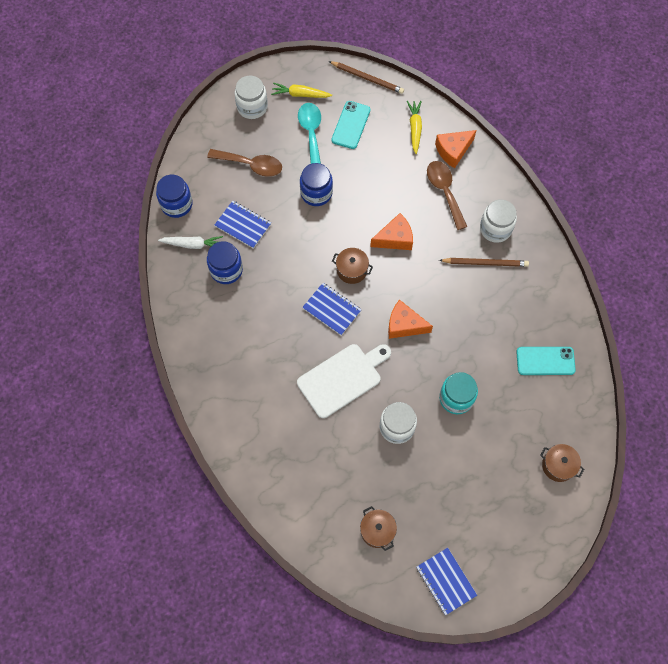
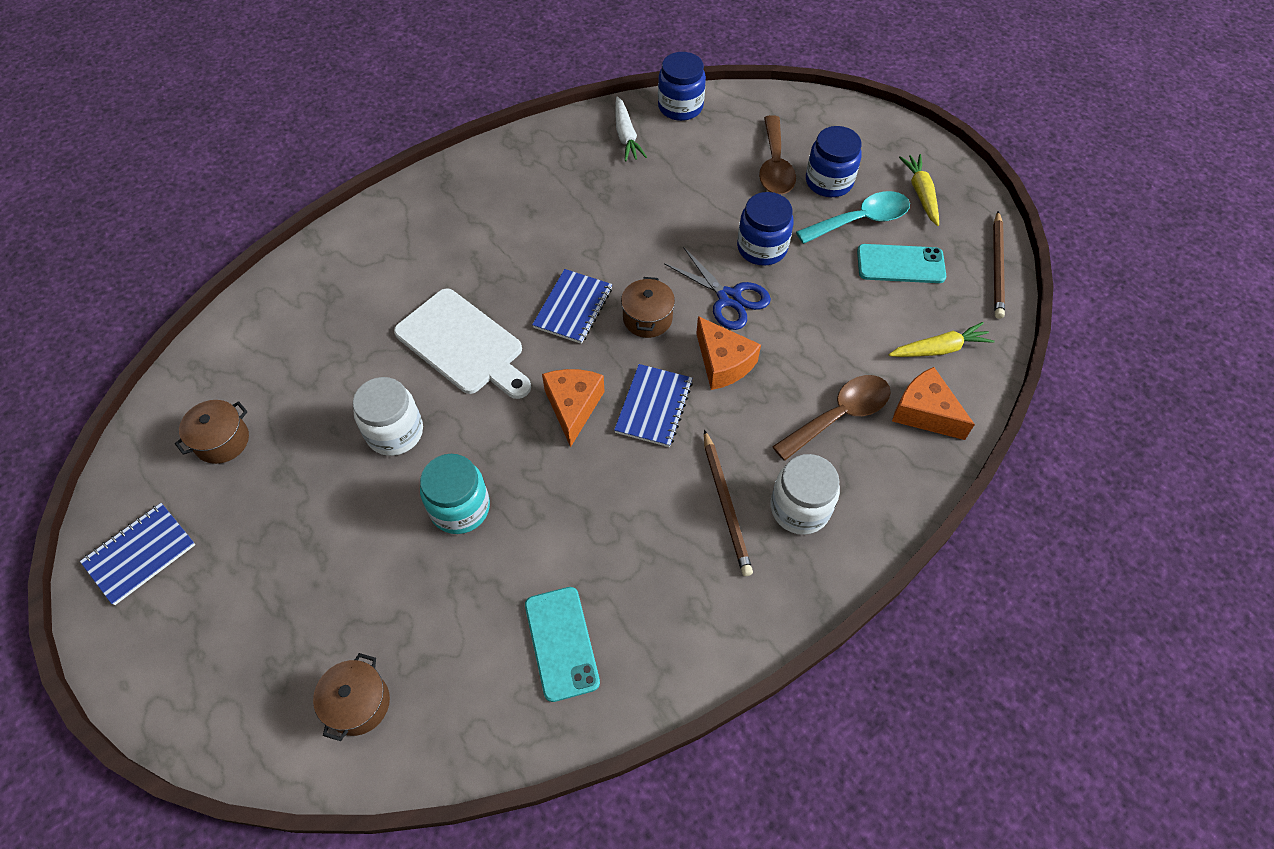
camera: 75 degrees right, 10 degrees down
blue jar [207,241,243,284] -> blue jar moved to [806,126,862,197]
blue notebook [214,201,271,249] -> blue notebook moved to [614,364,693,447]
white jar [235,76,268,119] -> none
none -> blue scissors [664,247,771,330]

